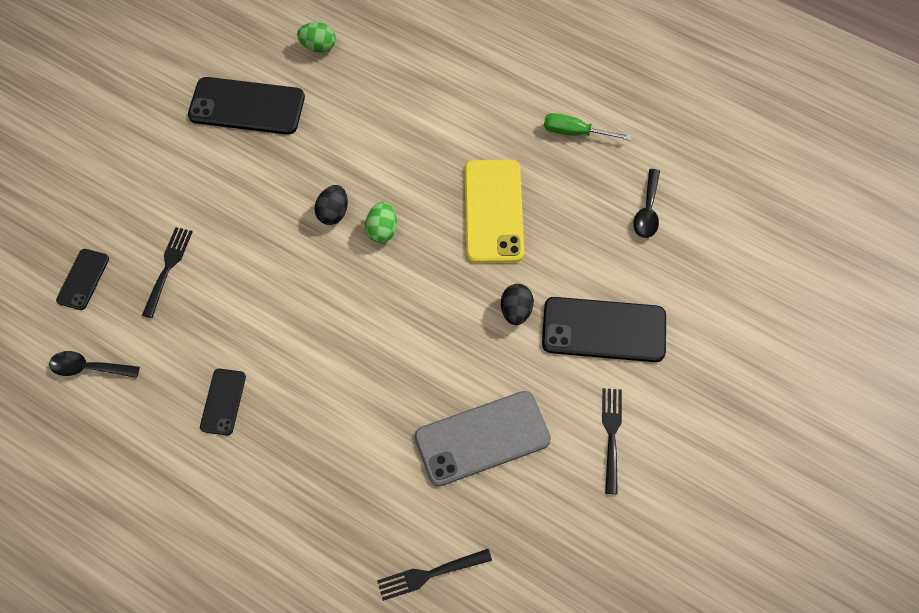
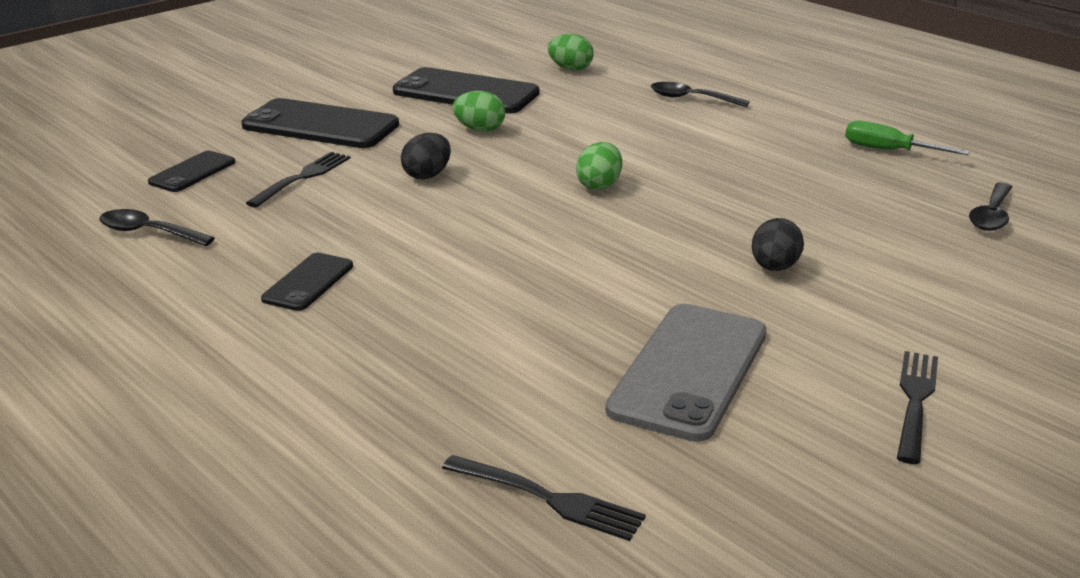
camera: 15 degrees right, 35 degrees down
black egg [314,185,348,225] -> black egg moved to [401,133,451,180]
black fork [377,549,492,601] -> black fork turned 150 degrees counterclockwise [442,455,646,541]
grey phone [414,391,551,486] -> grey phone turned 60 degrees counterclockwise [606,304,767,442]
yellow phone [465,160,524,263] -> none
black phone [542,297,666,362] -> black phone moved to [242,98,399,148]
none -> green egg [452,91,505,132]
none -> black spoon [651,82,750,107]

